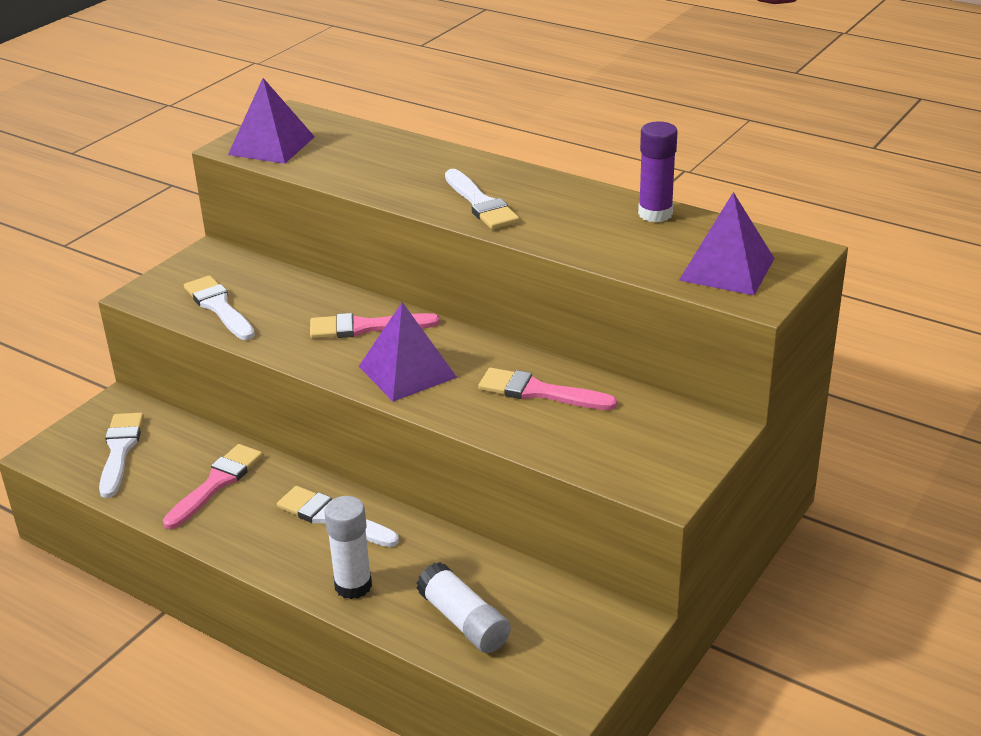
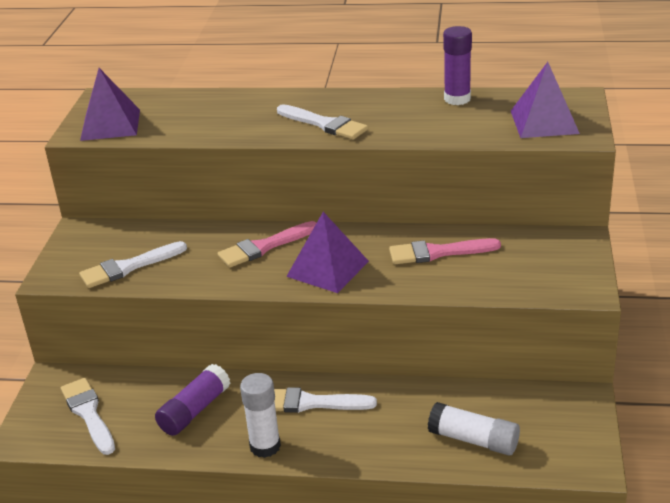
camera: 25 degrees left, 0 degrees up
pink brush [163,444,263,529] -> purple glue stick [155,364,231,436]
white brush [184,275,255,340] -> white brush turned 60 degrees counterclockwise [79,241,187,288]
white glue stick [324,496,372,599] -> white glue stick moved to [240,373,281,458]

